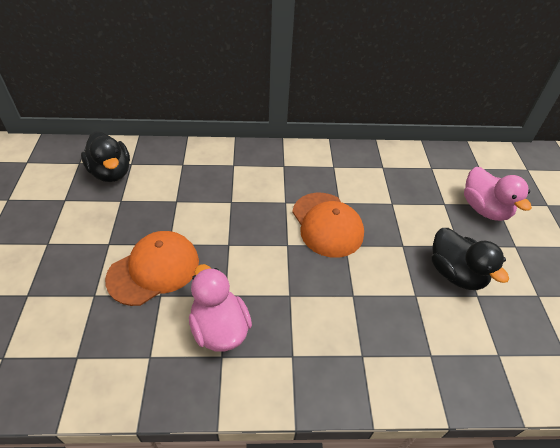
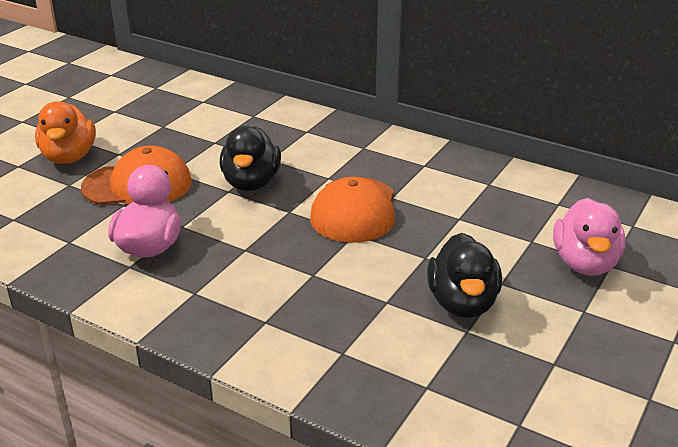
camera: 35 degrees right, 15 degrees down
black duck [81,132,130,182] -> black duck moved to [220,126,281,191]
none -> orange duck [35,101,96,164]

